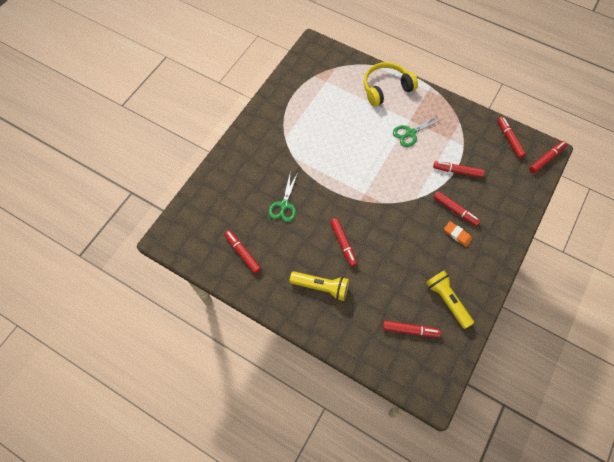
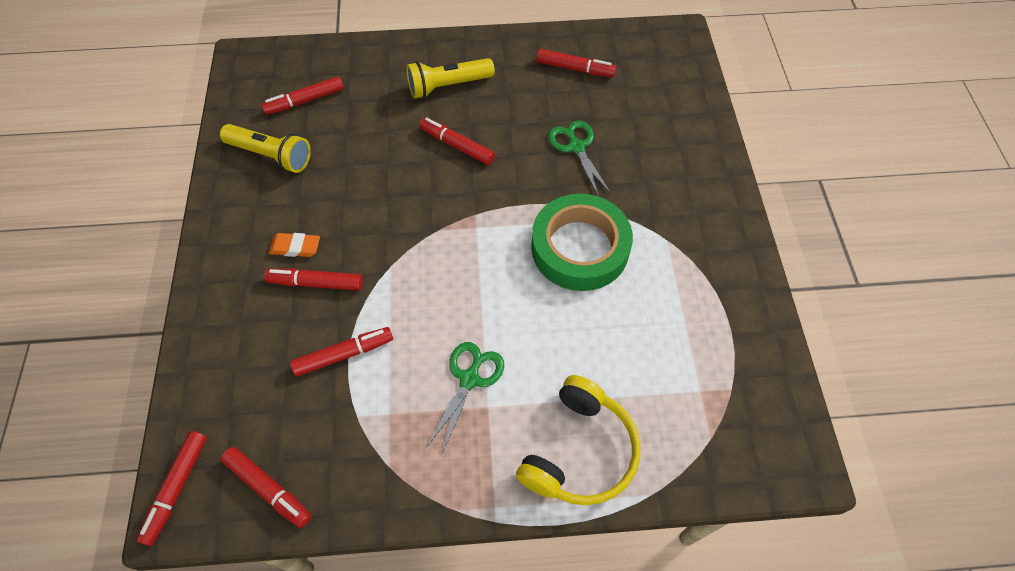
camera: 145 degrees right, 5 degrees down
none -> green tape [531,194,633,291]

